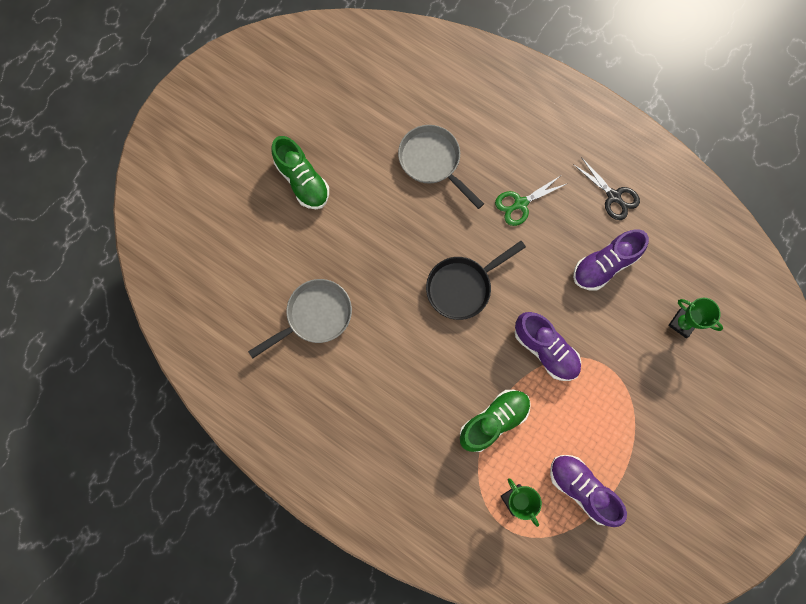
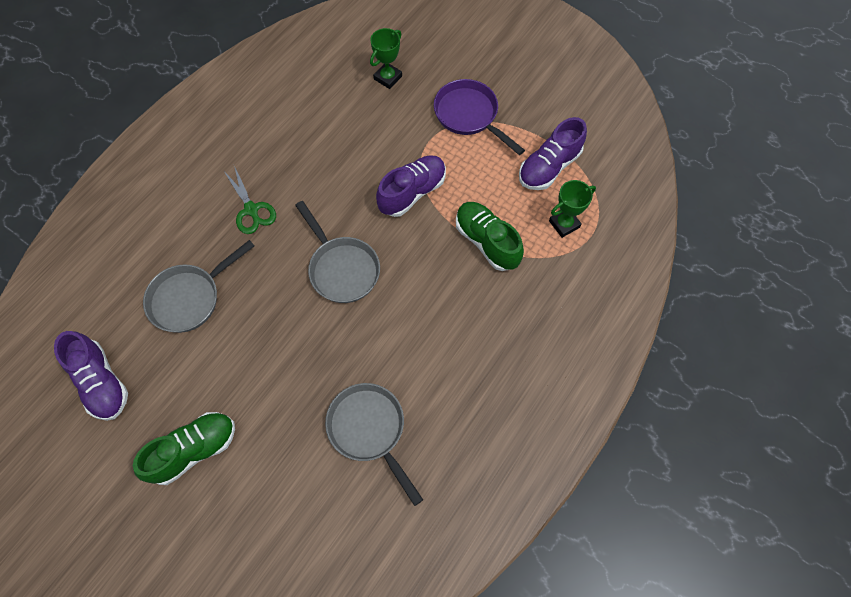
camera: 90 degrees left, 10 degrees down
black pan [426,241,526,320] -> grey pan [295,201,380,303]
black scissors [573,157,640,220] -> none
purple shoe [573,229,649,290] -> purple shoe moved to [54,331,128,421]
none -> purple pan [434,79,525,155]

